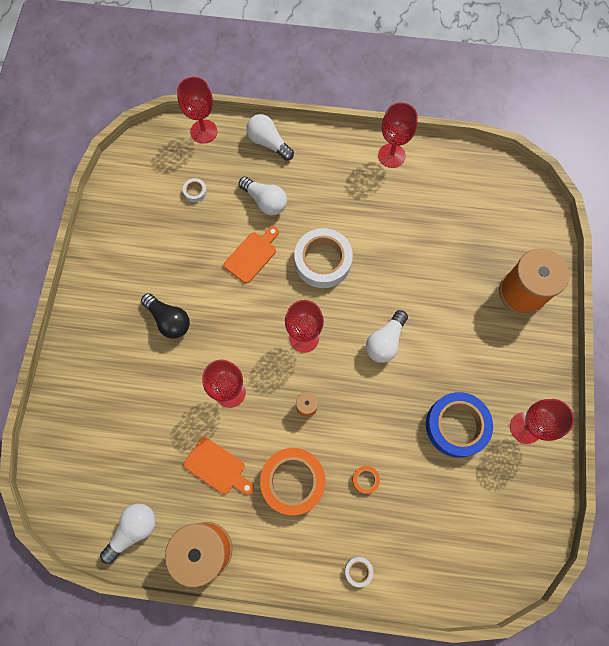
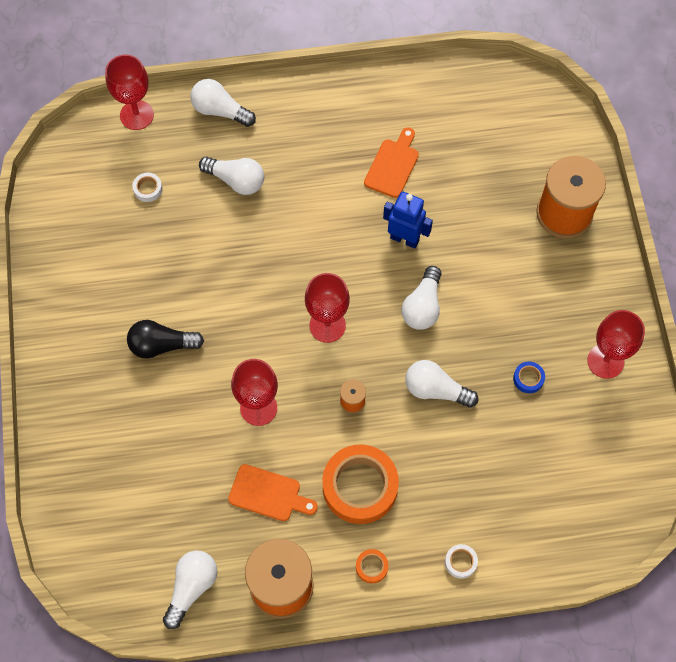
camera: 15 degrees left, 5 degrees down
black light bulb [141,293,190,338] -> black light bulb turned 150 degrees clockwise [127,320,204,359]
orange cutting board [224,226,279,284] -> orange cutting board moved to [364,127,419,198]
white tape [294,228,353,288] -> none
orange tape [352,466,380,494] -> orange tape moved to [356,549,388,584]
red goblet [378,102,418,168] -> none
blue tape [426,392,493,458] -> blue tape [513,361,545,393], size x0.42
none -> blue robot [383,192,433,249]
none -> white light bulb [405,360,478,408]

